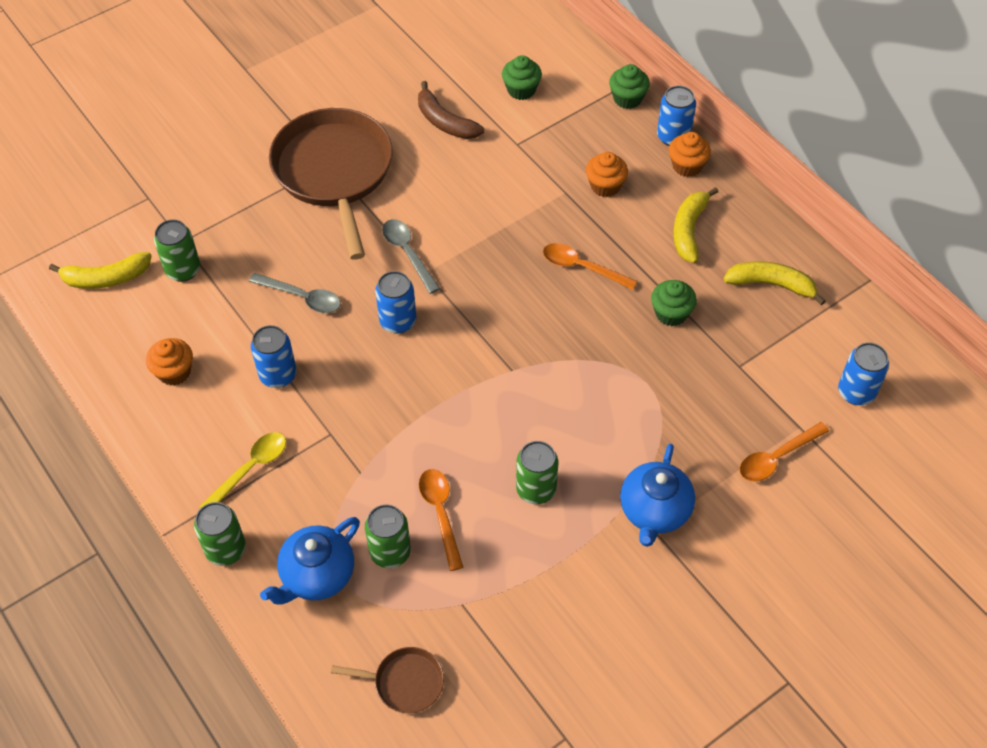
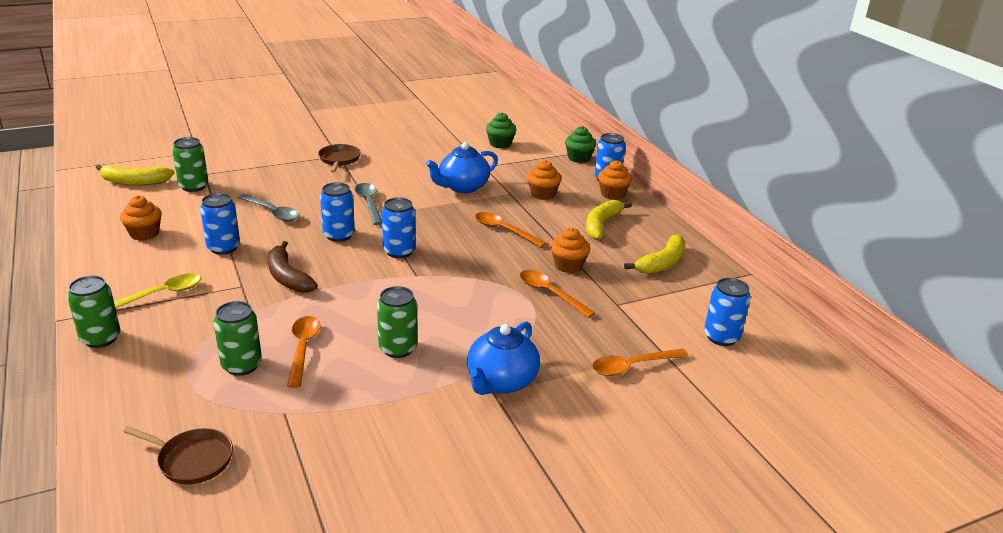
camera: 10 degrees right, 25 degrees down
blue teapot [260,517,360,605] -> blue teapot moved to [425,142,498,193]
brown pan [269,108,393,260] -> brown pan [318,144,361,173], size x0.44
brown banana [418,81,484,139] -> brown banana moved to [268,241,317,293]
green cupcake [651,280,697,326] -> orange cupcake [551,228,590,273]
yellow banana [724,261,826,305] -> yellow banana turned 105 degrees clockwise [624,234,686,274]
none -> blue can [382,197,415,258]
none -> orange spoon [520,270,595,318]

